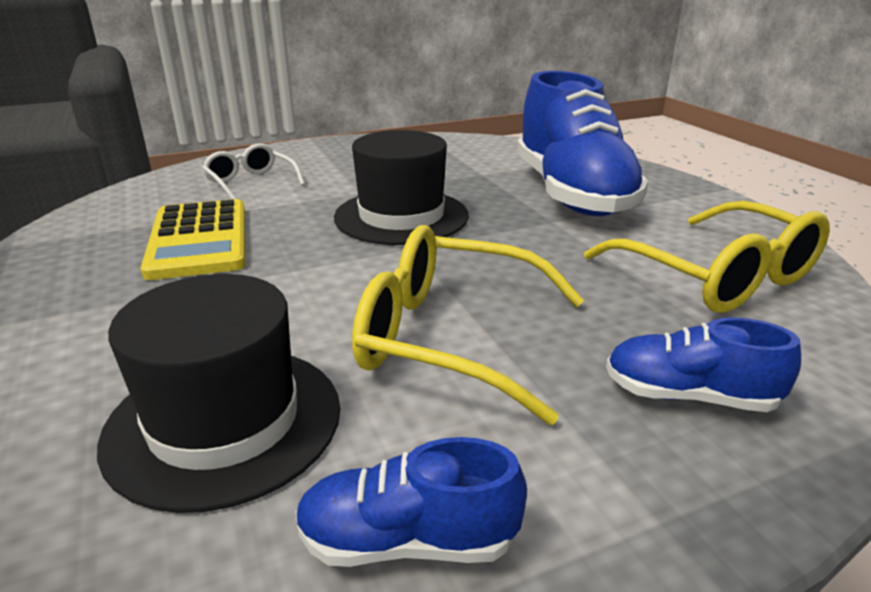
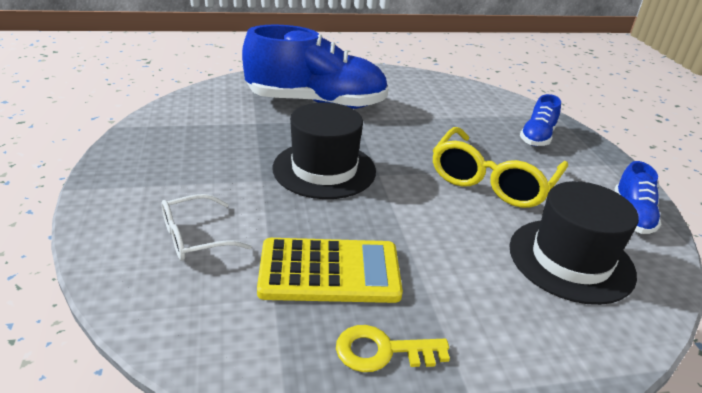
camera: 80 degrees left, 5 degrees up
yellow glasses [584,201,830,313] -> none
none -> yellow key [336,325,450,372]

